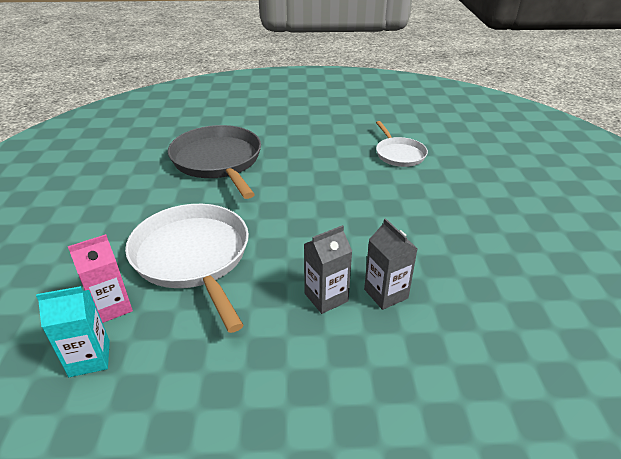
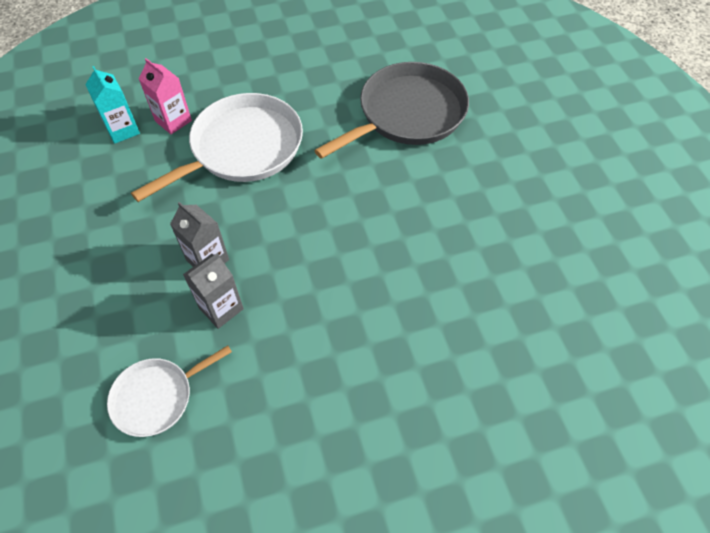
camera: 75 degrees right, 20 degrees up
white pan [376,121,428,167] -> white pan moved to [107,345,232,437]

